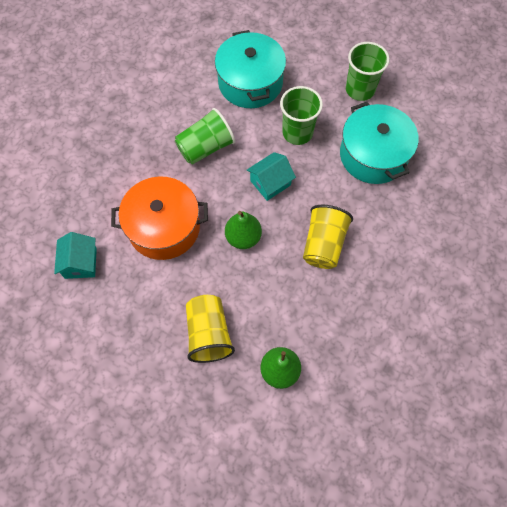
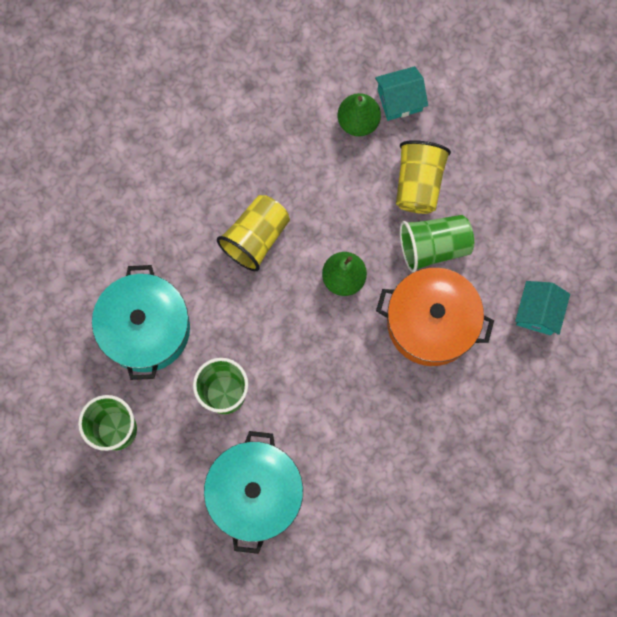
camera: 160 degrees left, 10 degrees up
green cup [175,108,235,165] -> green cup moved to [400,215,474,272]
turquoise house [247,152,296,201] -> turquoise house moved to [375,66,428,121]

